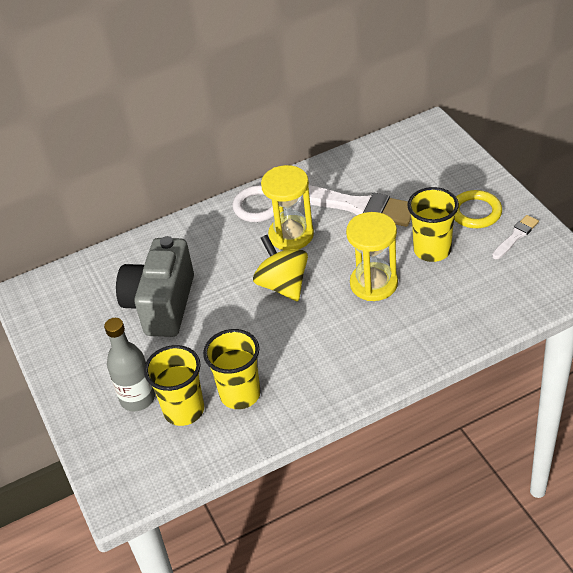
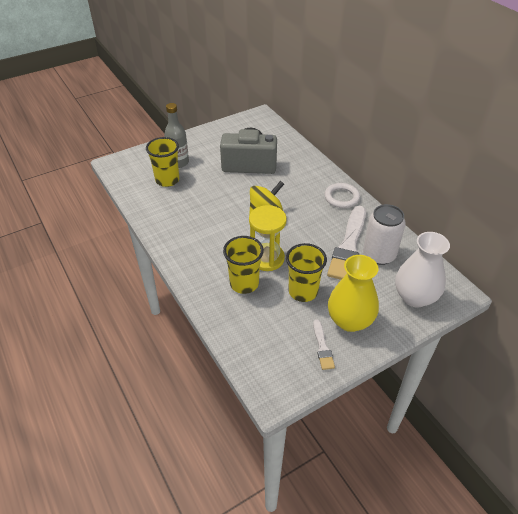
camera: 80 degrees right, 0 degrees up
yellow cup [203,329,261,409] -> yellow cup moved to [223,236,264,294]
yellow hourglass [261,165,314,250] -> none
yellow ring [454,190,502,228] -> yellow vase [328,255,379,332]
white brush [492,215,539,259] -> white brush turned 45 degrees clockwise [313,319,335,370]
none -> white can [363,204,406,265]
none -> white vase [395,232,450,307]

